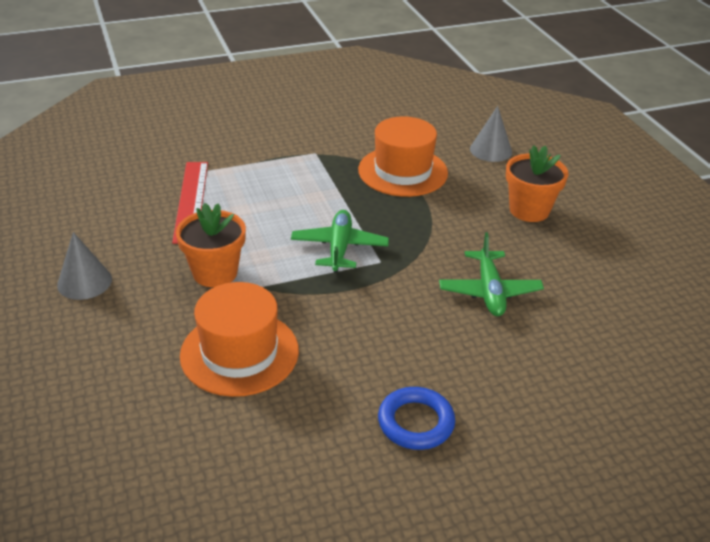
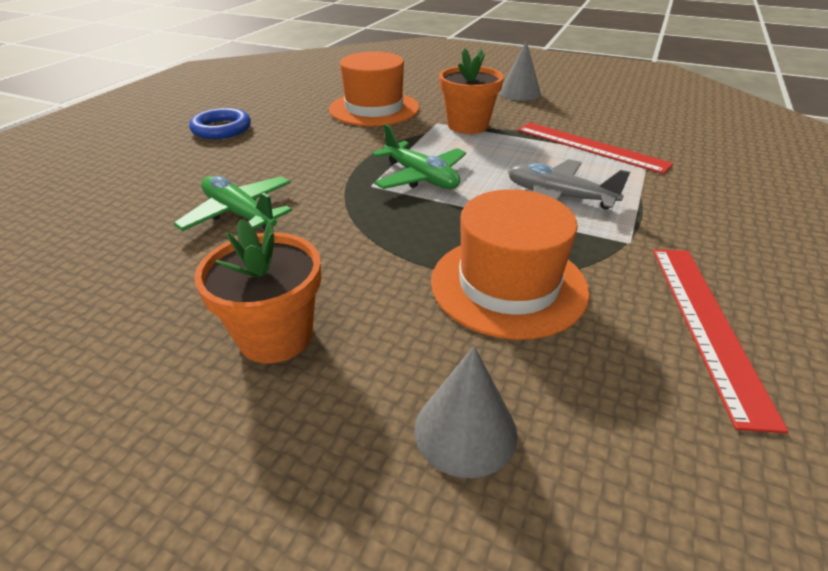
camera: 135 degrees right, 0 degrees up
none -> grey plane [508,159,630,209]
none -> red ruler [653,249,789,434]

